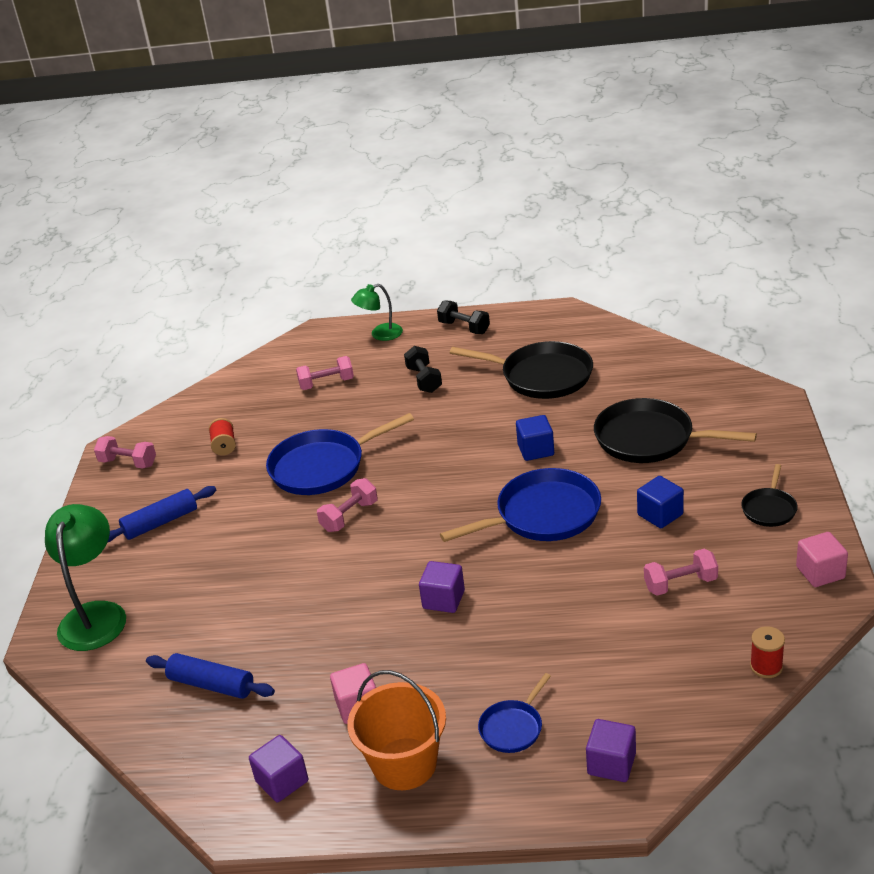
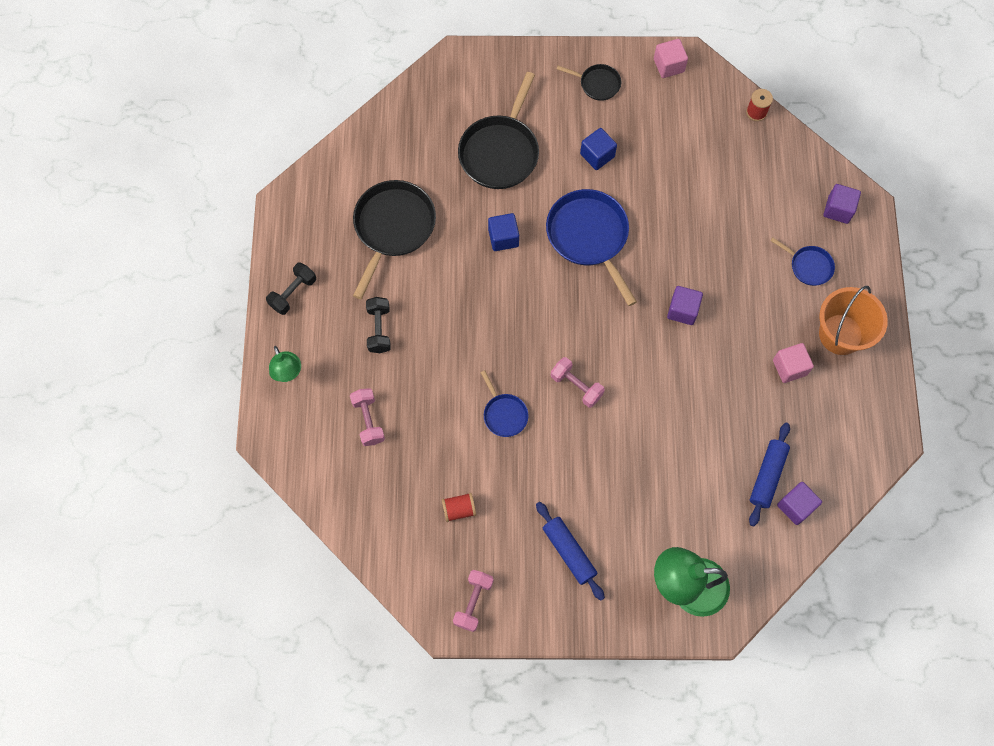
camera: 95 degrees left, 35 degrees up
purple cube [249,735,308,802] -> purple cube moved to [777,482,822,525]
blue pan [266,413,414,495] -> blue pan [480,370,529,437], size x0.51
black dumbbell [404,346,442,393] -> black dumbbell turned 75 degrees counterclockwise [366,297,391,353]
pink dumbbell [644,549,718,596] -> none

